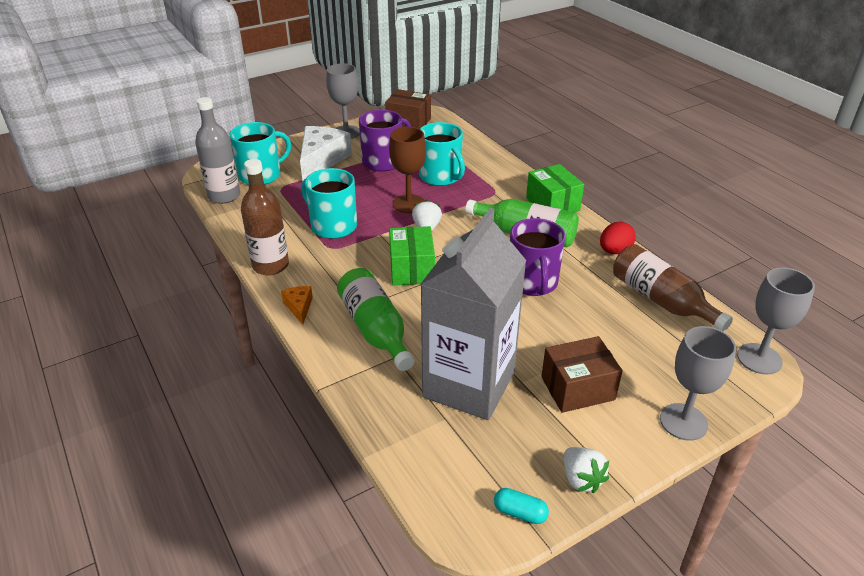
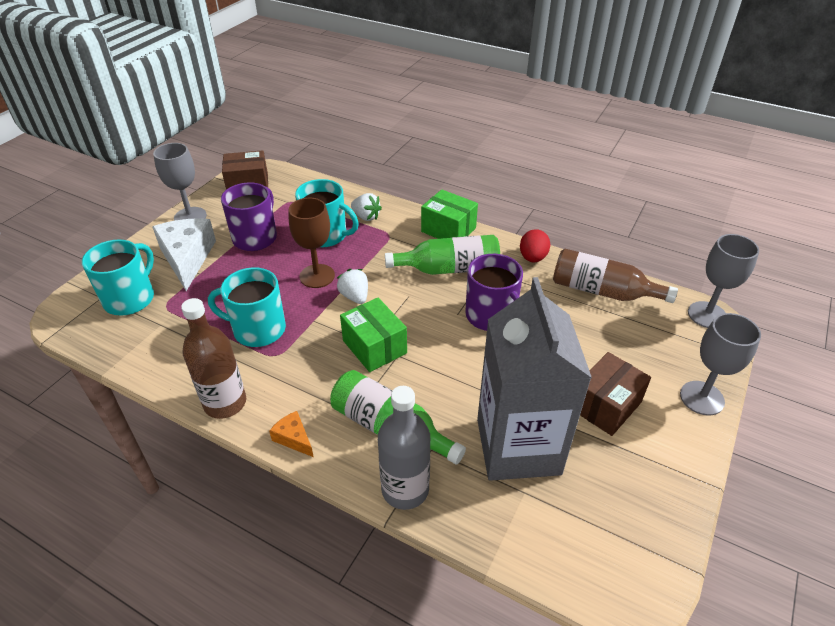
camera: 30 degrees left, 5 degrees up
grey bottle [195,97,240,204] -> grey bottle moved to [378,386,430,510]
turquoise capsule [494,488,549,524] -> none
white strawberry [564,447,609,493] -> white strawberry moved to [351,193,382,221]

